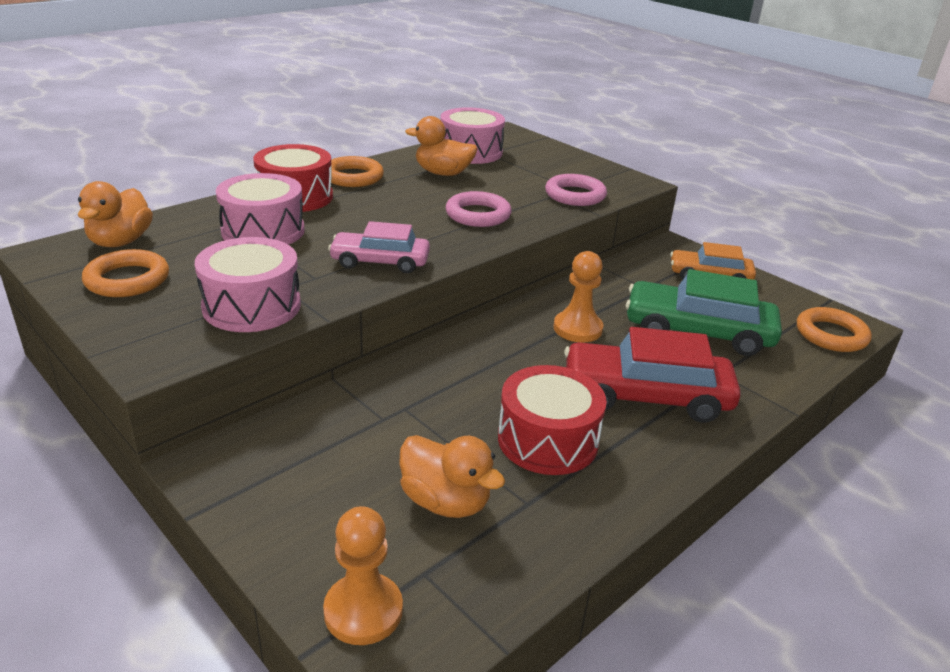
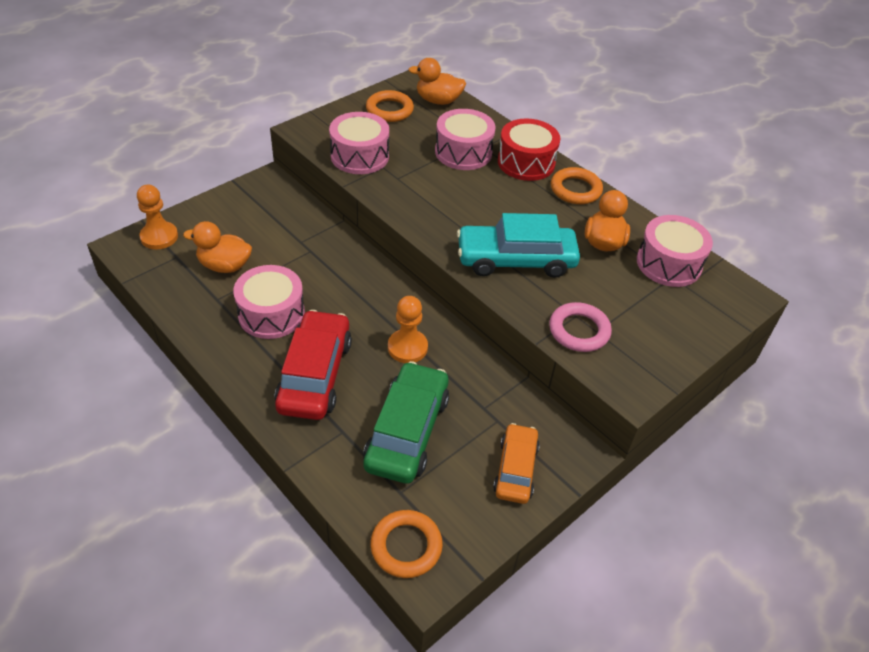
camera: 90 degrees right, 15 degrees up
pink car [328,221,430,273] -> none
orange duck [399,435,505,518] -> orange duck turned 60 degrees clockwise [183,221,252,273]
pink ring [446,191,512,227] -> turquoise car [457,213,580,278]
red drum [498,365,607,475] -> pink drum [233,265,305,339]

